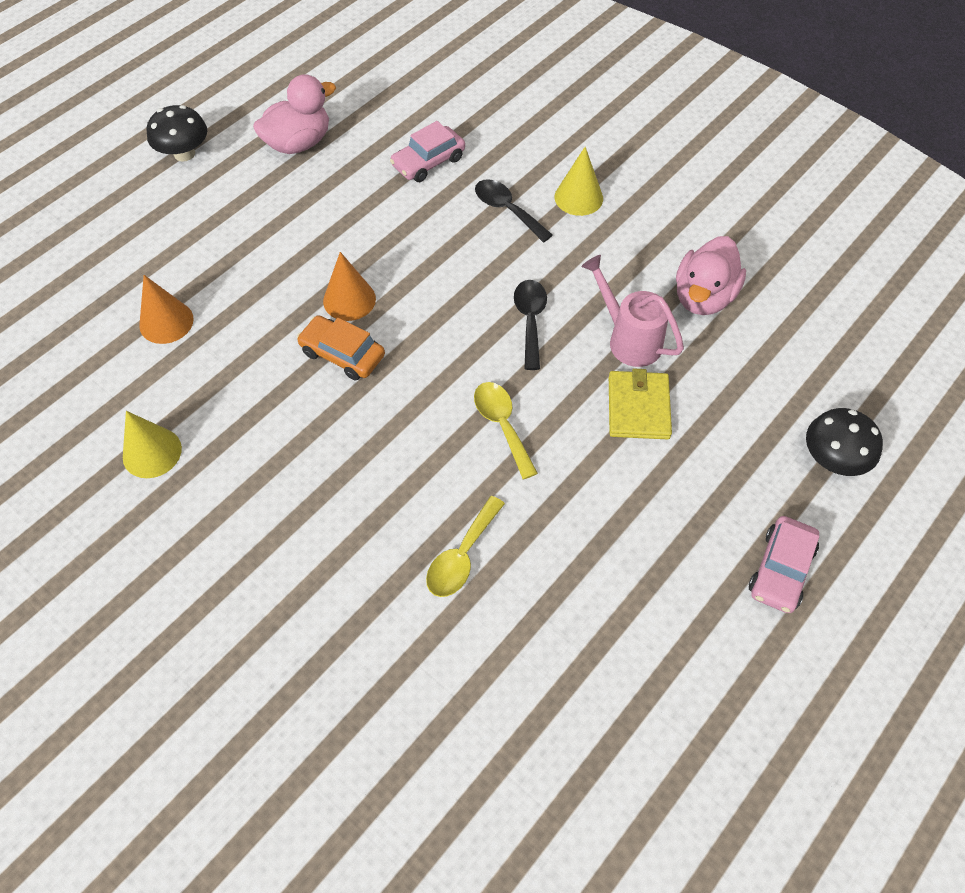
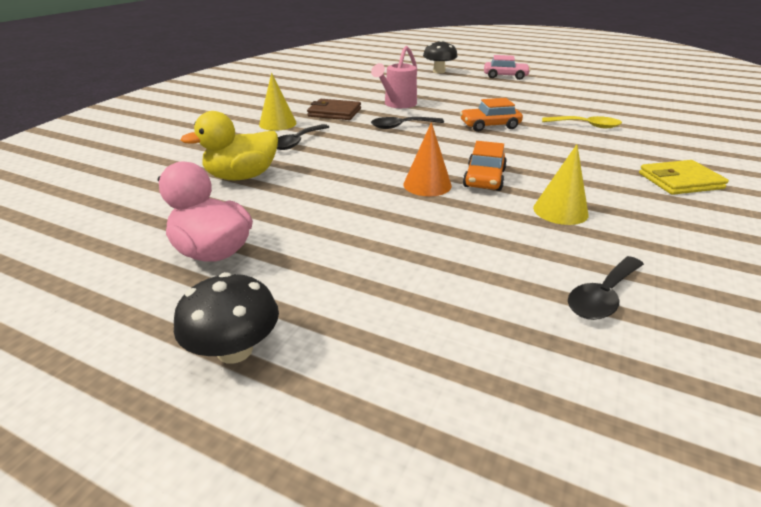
camera: 105 degrees left, 25 degrees down
yellow cone [123,411,182,478] -> yellow cone moved to [533,144,589,225]
orange cone [139,275,194,344] -> none
pink car [390,121,465,182] -> yellow duck [181,111,278,180]
yellow spoon [474,382,538,479] -> orange car [460,98,523,132]
yellow wallet [609,368,672,439] -> yellow wallet moved to [639,160,729,195]
pink duck [676,236,746,315] -> none
none -> brown wallet [307,99,361,120]
none -> black spoon [568,256,644,320]

